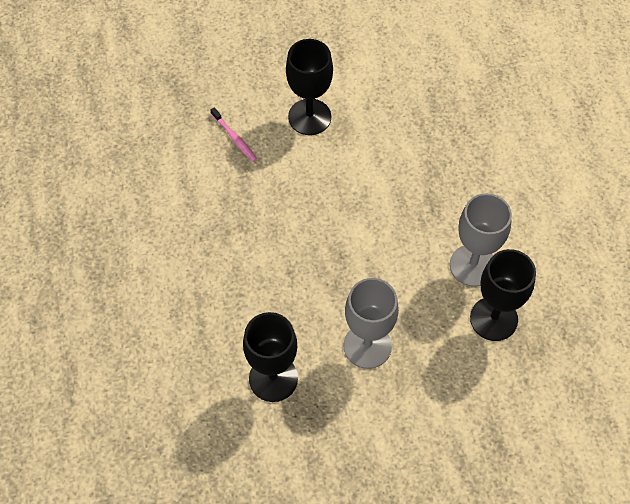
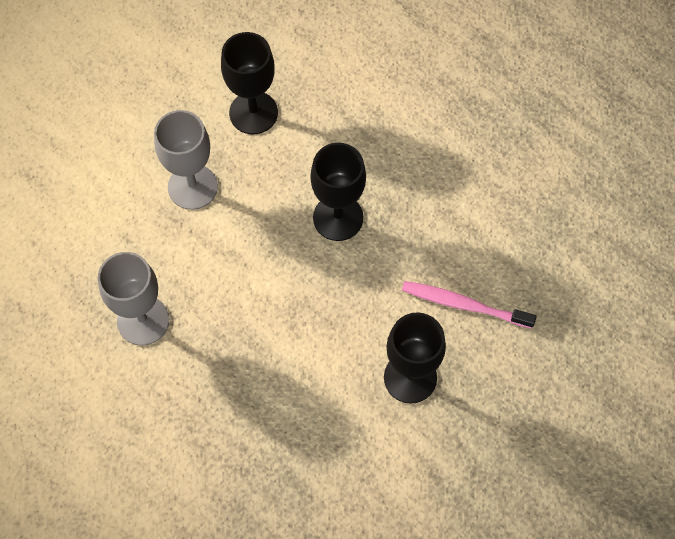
camera: 145 degrees right, 5 degrees up
pink toothbrush [210,107,257,162] -> pink toothbrush [402,281,537,329], size x1.57
black goblet [470,249,536,341] -> black goblet moved to [310,143,366,241]

